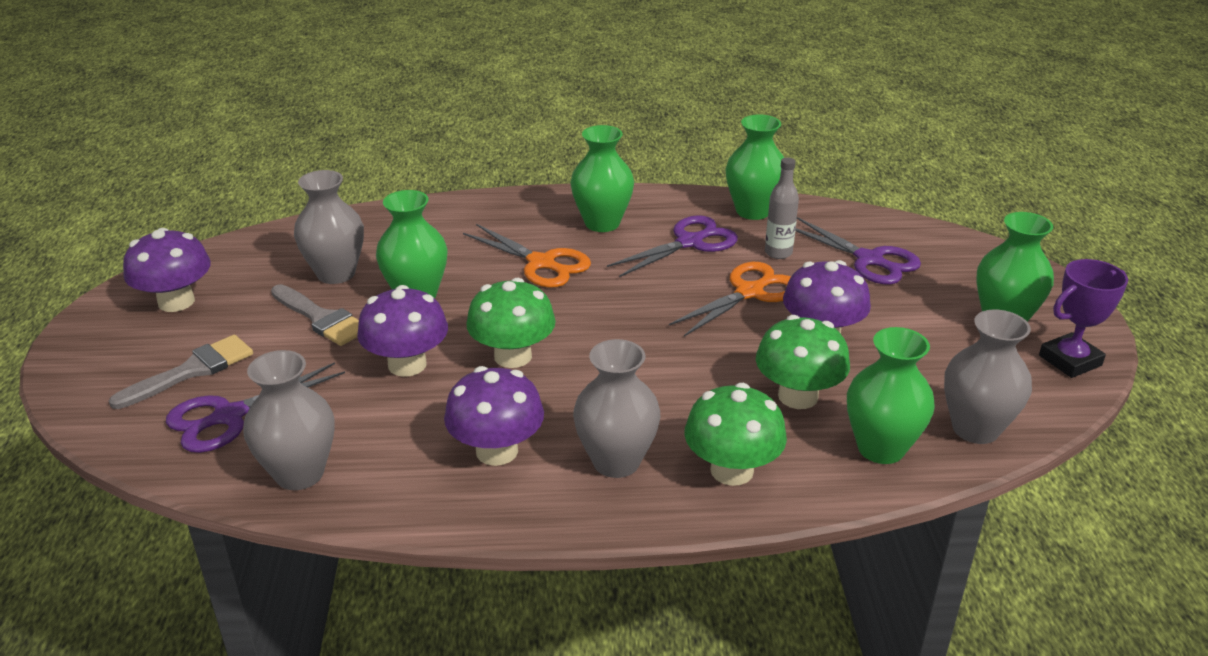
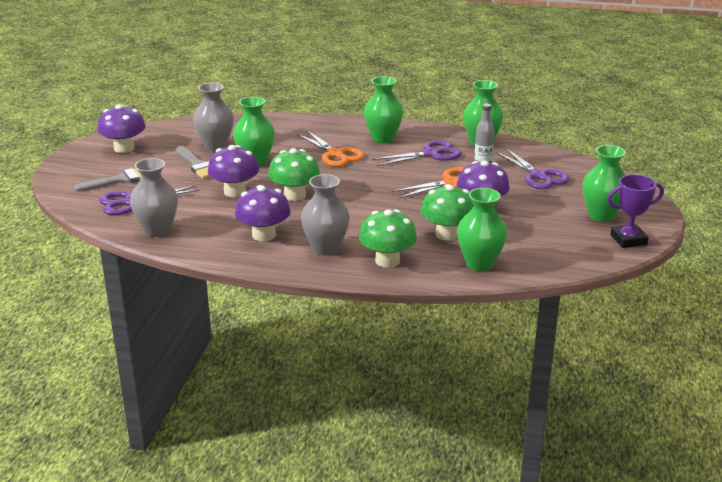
camera: 15 degrees right, 5 degrees down
grey vase [944,309,1032,444] -> none

